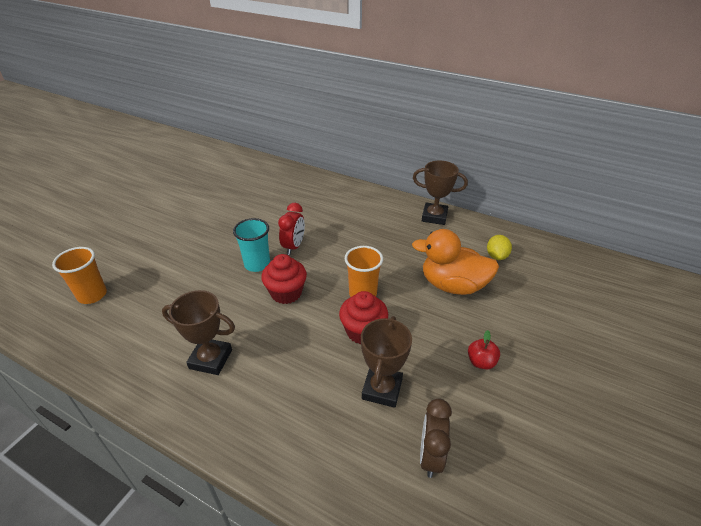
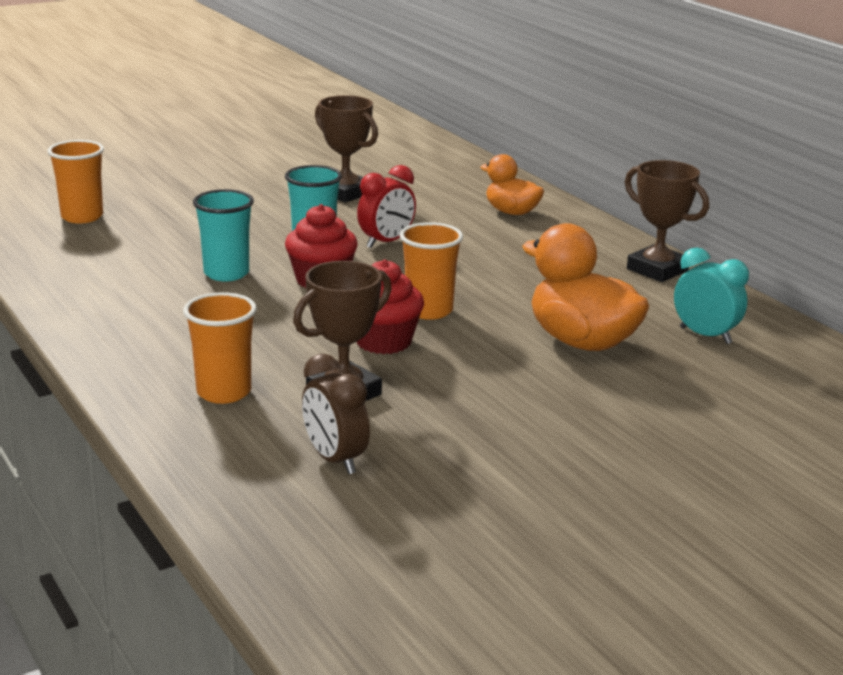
camera: 30 degrees right, 15 degrees down
brown trophy [162,290,235,375] -> brown trophy moved to [315,95,378,203]
brown clock [420,398,452,478] -> brown clock turned 75 degrees counterclockwise [302,354,370,474]
red apple [468,330,500,369] -> none
yellow lemon [487,235,512,260] -> turquoise clock [674,247,749,344]
none -> orange cup [183,292,257,404]
none -> turquoise cup [193,189,254,281]
none -> orange duck [480,154,544,215]

